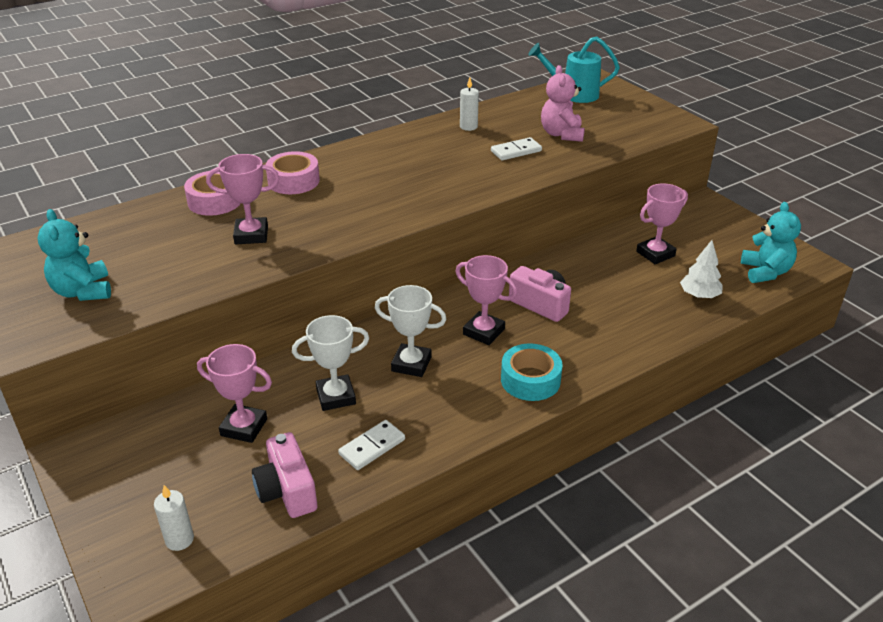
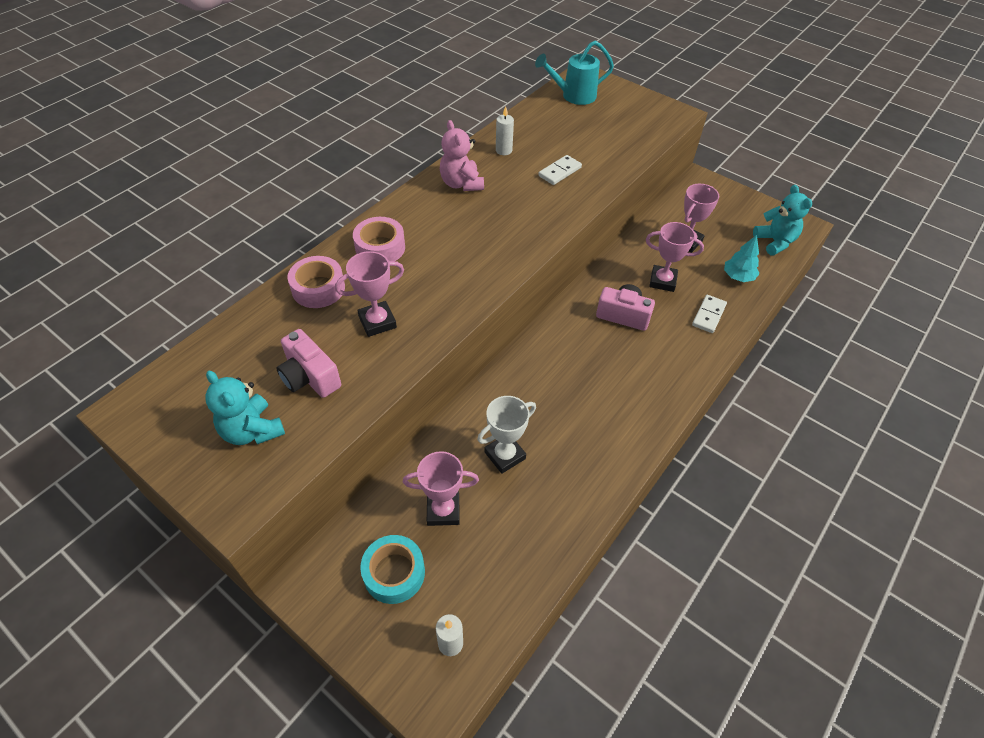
camera: 20 degrees left, 15 degrees up
pink camera [252,432,317,518] -> pink camera moved to [276,329,341,398]
white domino [338,420,405,470] -> white domino moved to [692,295,727,333]
white trophy [375,285,447,377] -> none
pink trophy [455,255,517,345] -> pink trophy moved to [646,222,704,292]
turquoise tape [501,343,563,401] -> turquoise tape moved to [360,535,425,604]
pink teddy bear [541,65,585,142] -> pink teddy bear moved to [440,120,484,191]
white tree [680,240,723,298] -> turquoise tree [724,235,760,282]

